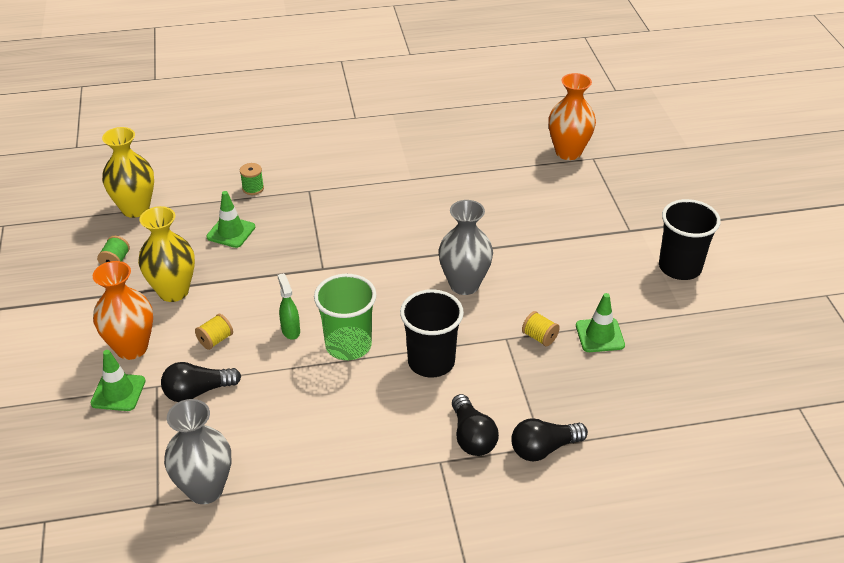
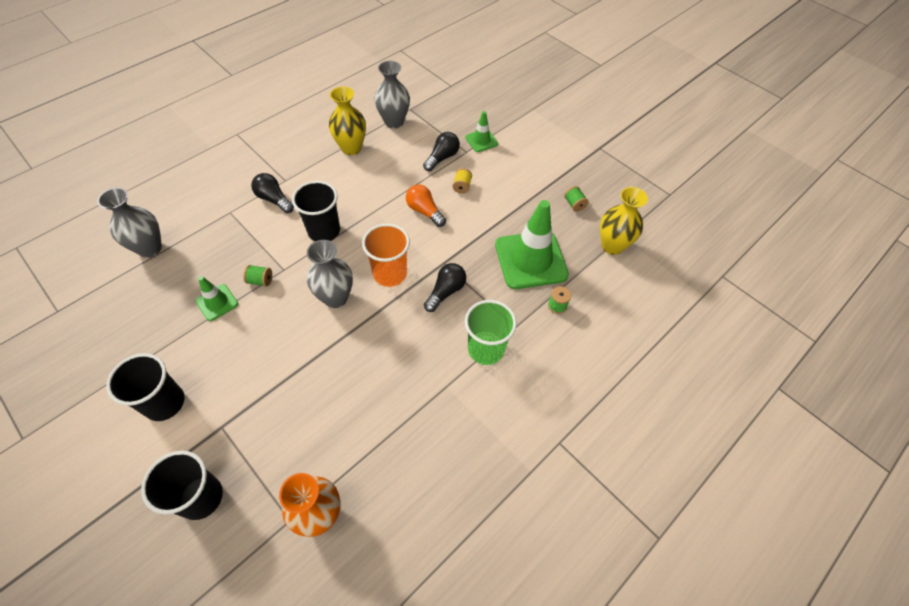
camera: 145 degrees right, 15 degrees up
orange vase [93,261,153,360] -> none
yellow vase [138,206,195,302] -> yellow vase moved to [329,86,366,155]
green traffic cone [206,191,255,248] -> green traffic cone [495,200,569,289], size x2.04
green spray bottle [277,273,300,340] -> orange light bulb [406,184,446,227]
green cup [314,274,377,360] -> green cup moved to [465,300,517,365]
black light bulb [511,418,588,461] -> black light bulb moved to [424,263,466,312]
yellow spool [522,311,560,347] -> green spool [243,265,272,287]
none -> grey vase [98,188,162,258]
none -> black cup [141,451,223,520]
none -> orange cup [362,224,410,287]

